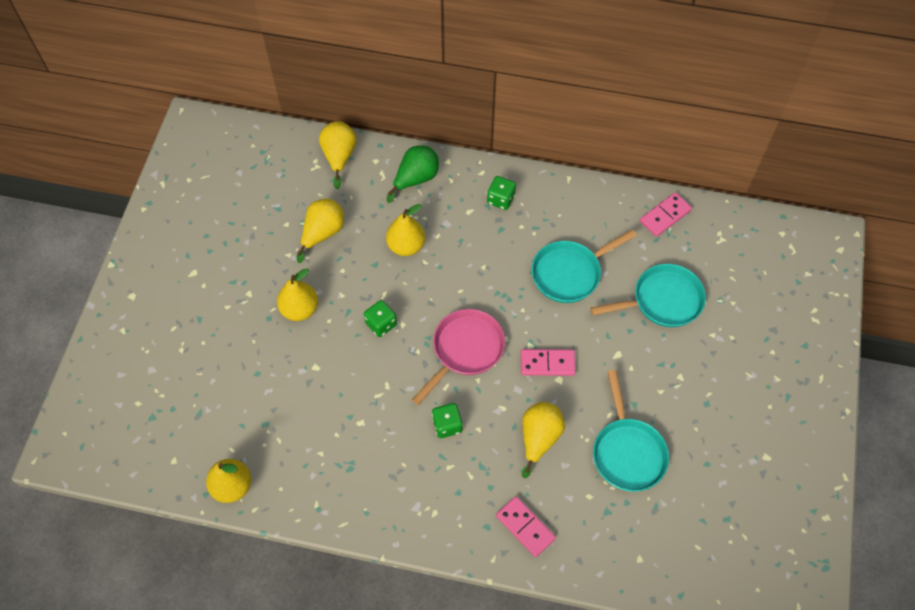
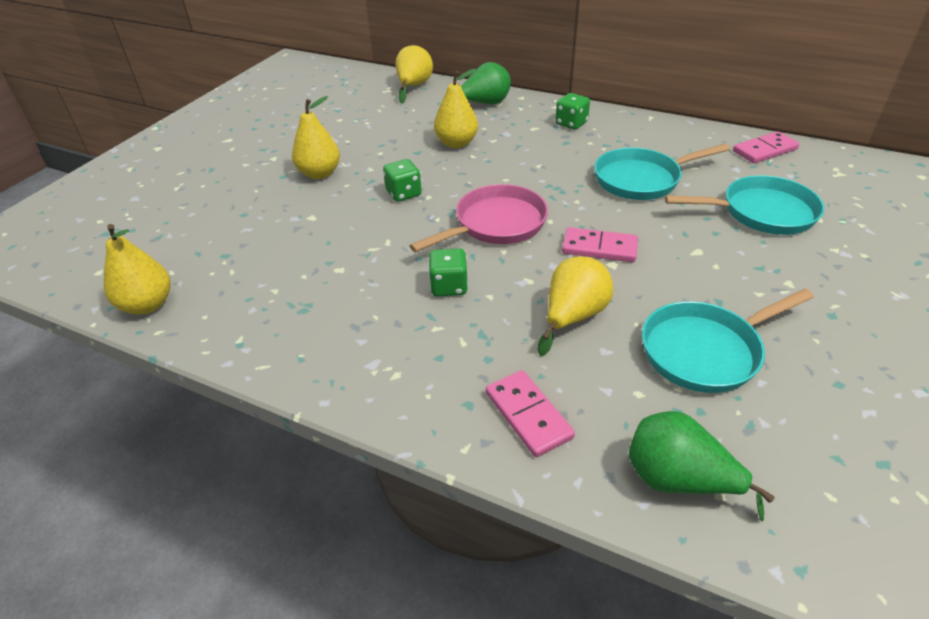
camera: 15 degrees right, 20 degrees down
yellow pear [297,199,344,263] -> none
turquoise pan [593,370,669,492] -> turquoise pan turned 60 degrees clockwise [642,289,814,393]
none -> green pear [629,411,775,521]

